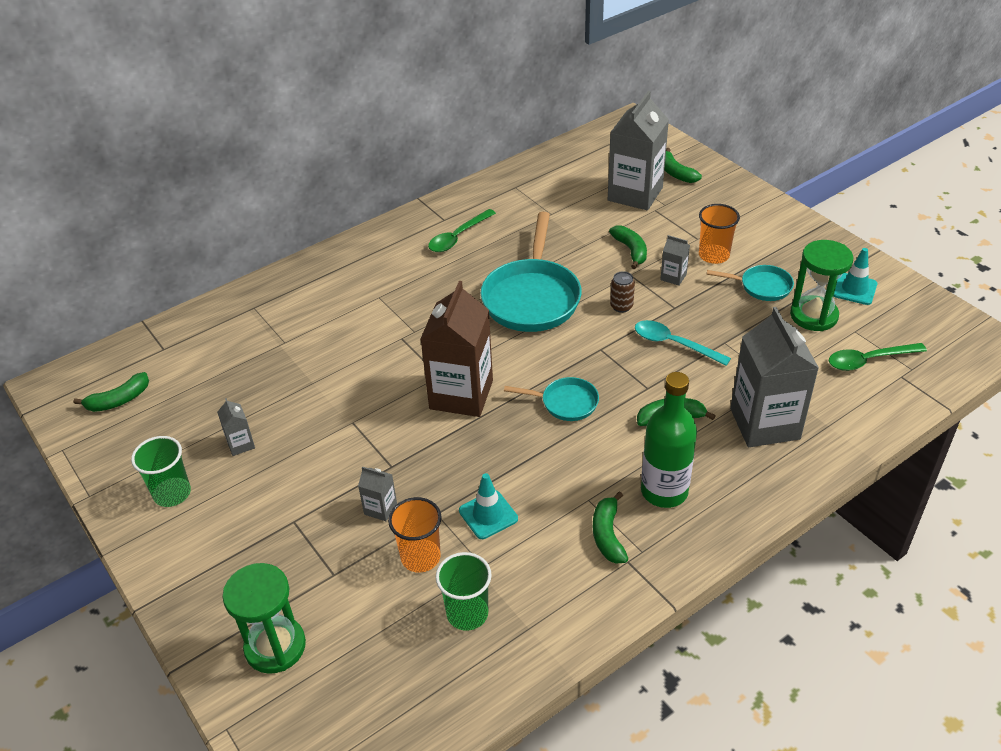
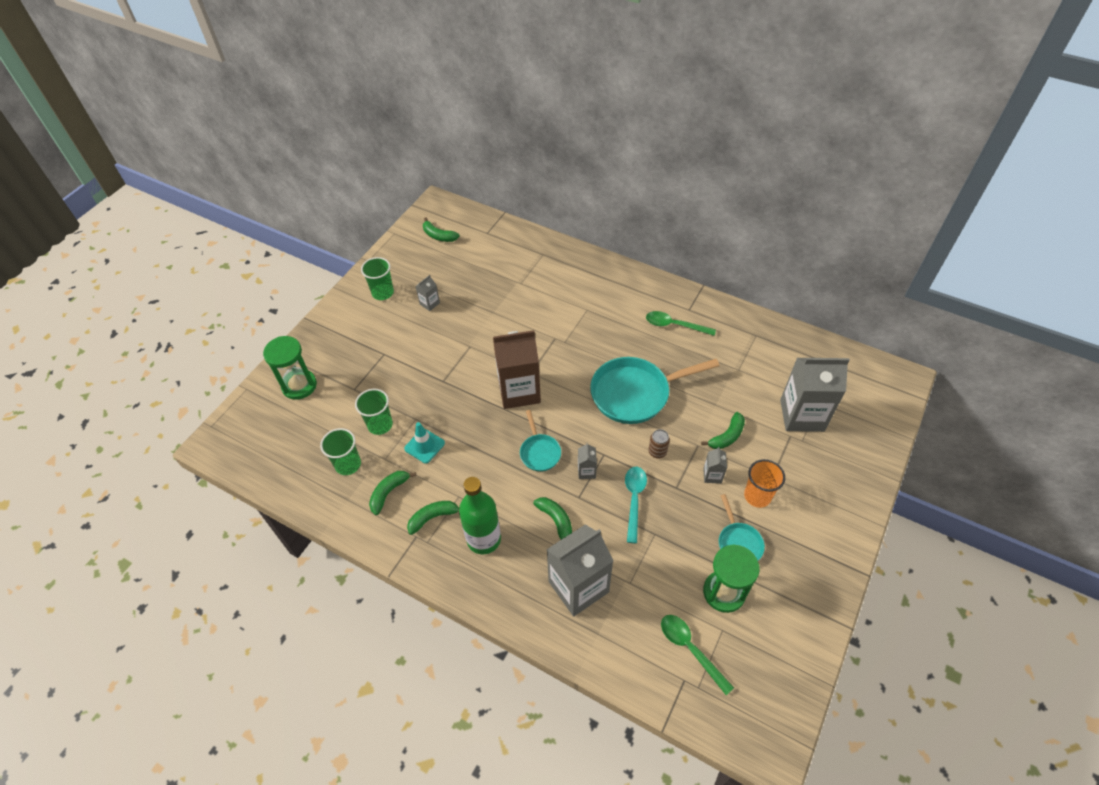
camera: 65 degrees right, 10 degrees up
grey carton [358,466,397,521] -> grey carton moved to [578,443,597,479]
orange cup [388,497,442,573] -> green cup [355,389,393,435]
green banana [664,148,702,183] -> green banana moved to [369,471,416,515]
turquoise traffic cone [834,248,877,305] -> none

